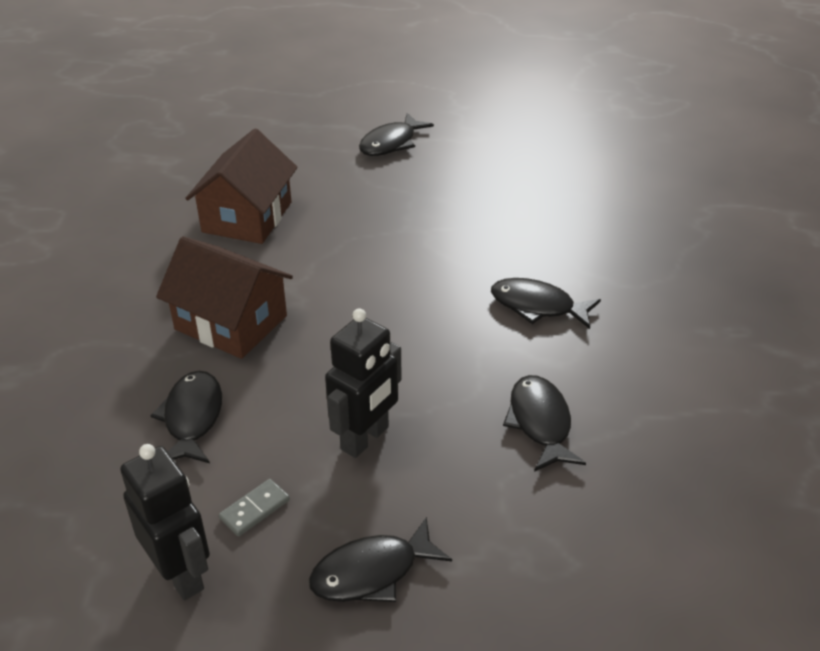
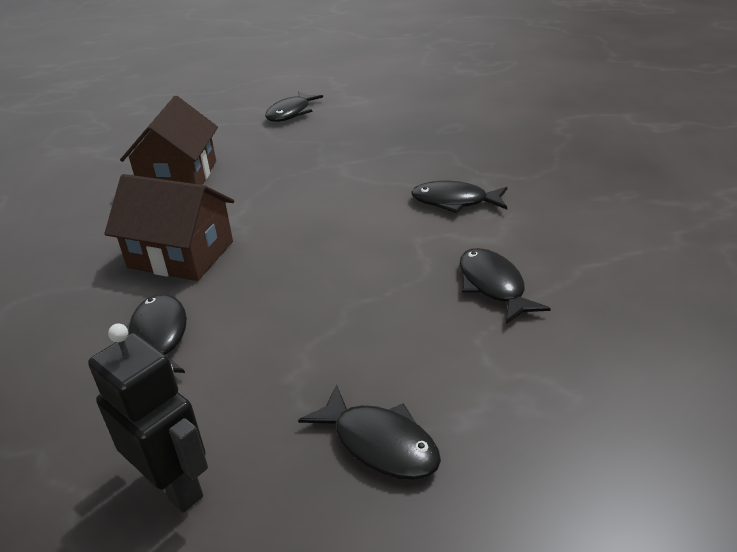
camera: 10 degrees left, 5 degrees down
grey domino [219,479,290,536] -> none
black fish [309,517,452,602] -> black fish turned 105 degrees counterclockwise [298,384,441,480]
black robot [325,308,401,458] -> none

